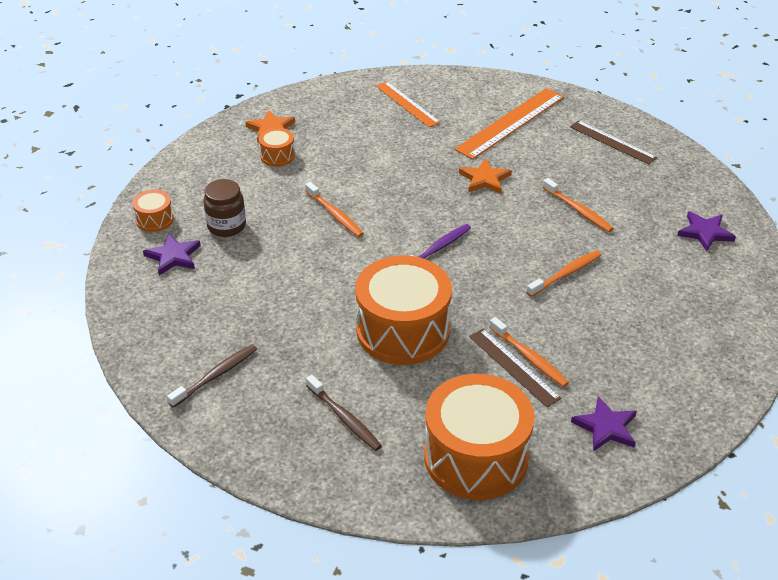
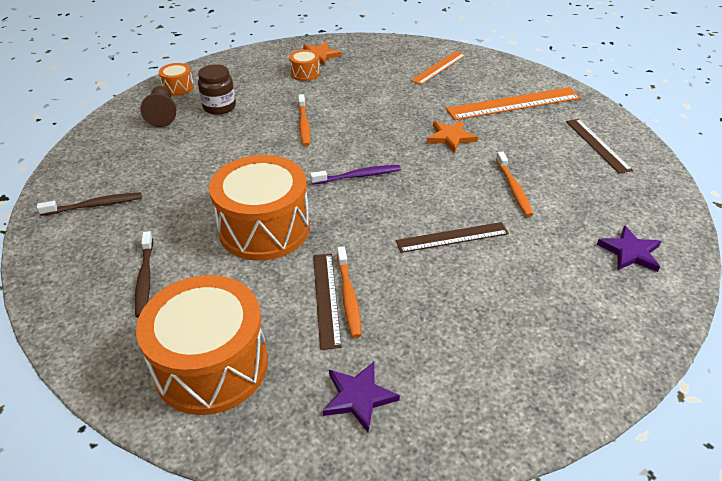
camera: 30 degrees right, 0 degrees up
purple star [143,234,201,275] -> brown pawn [141,86,176,127]
orange ruler [376,82,441,127] -> orange ruler turned 45 degrees clockwise [411,51,466,85]
orange toothbrush [526,250,601,297] -> brown ruler [396,222,509,253]

